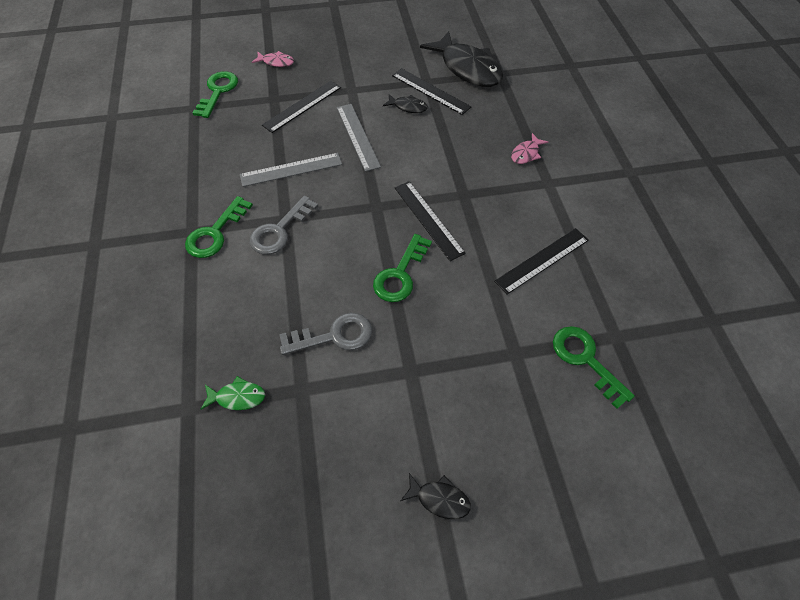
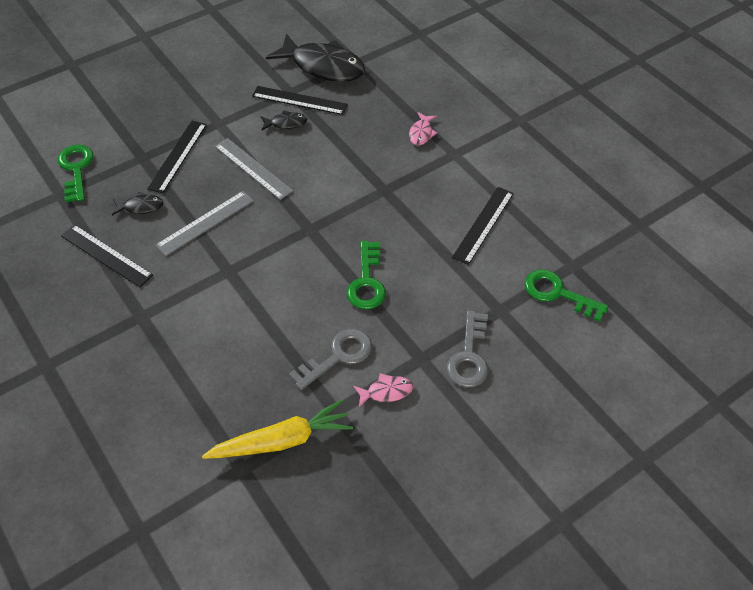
camera: 25 degrees left, 5 degrees down
green key [185,196,253,258] -> none
green fish [200,376,265,410] -> yellow carrot [202,399,353,459]
grey key [250,196,318,255] -> grey key moved to [446,310,488,387]
pink fish [252,51,294,67] -> pink fish moved to [353,373,413,407]
black ruler [395,181,466,261] -> black ruler moved to [61,224,153,287]
black fish [400,473,471,519] -> black fish moved to [112,192,163,215]

